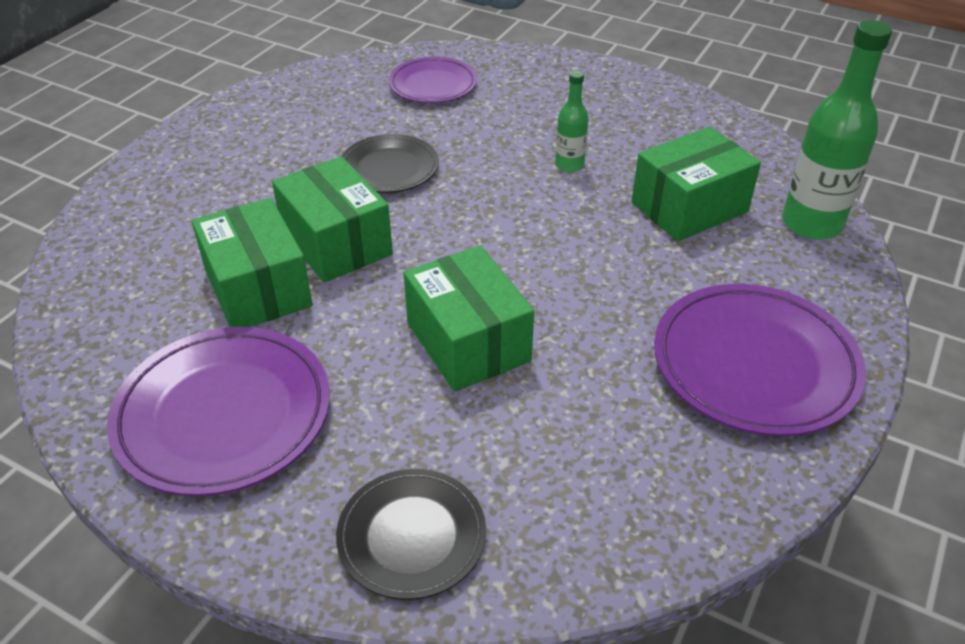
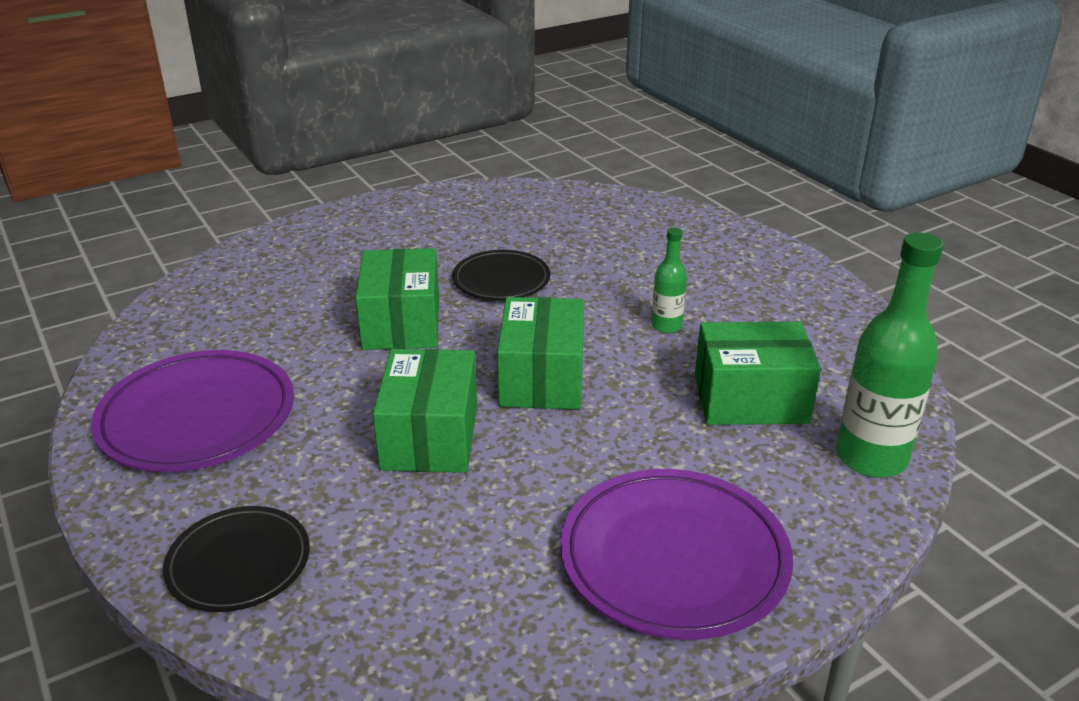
camera: 30 degrees right, 10 degrees down
green box [192,198,313,327] -> green box moved to [497,297,584,410]
purple plate [389,57,477,103] -> none

